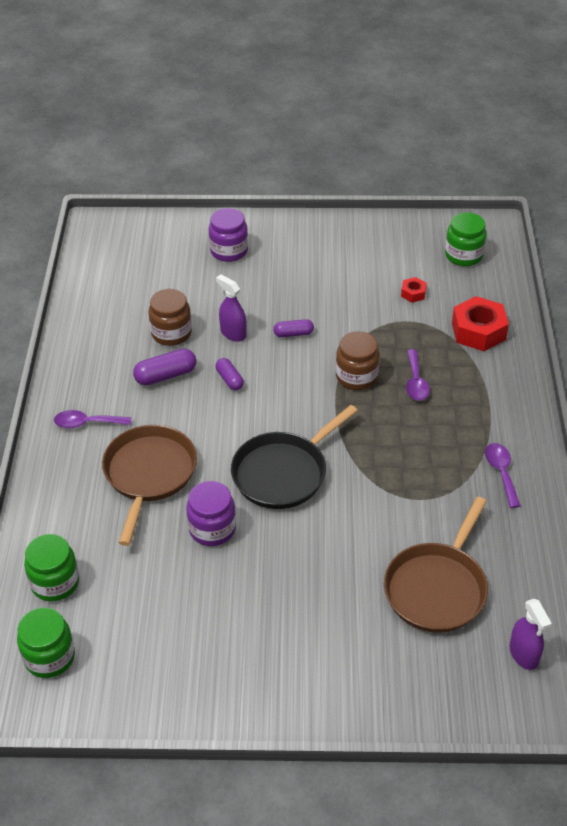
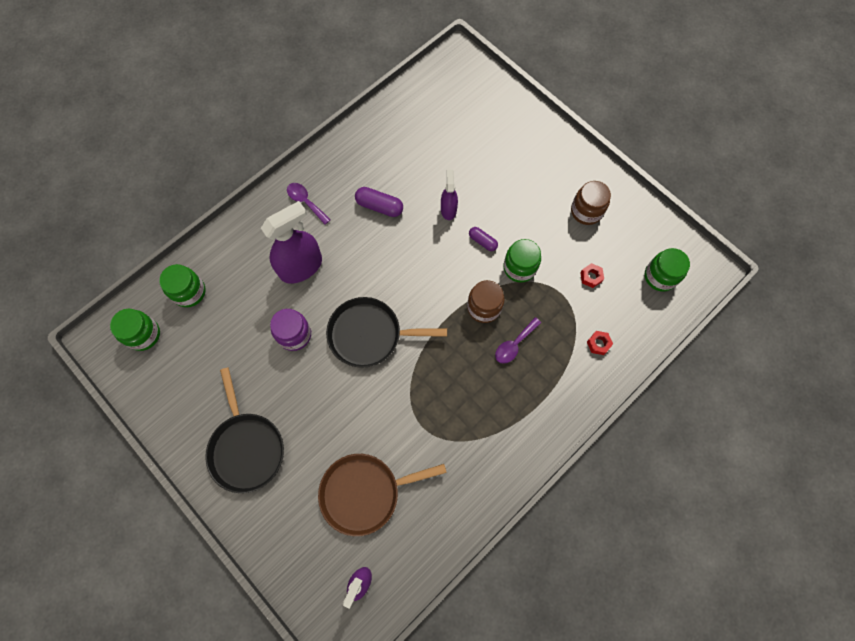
camera: 45 degrees right, 25 degrees up
brown pan [102,425,197,546] -> purple spray bottle [261,201,322,284]
brown jar [148,289,192,346] -> brown jar moved to [571,181,611,225]
purple jar [209,208,248,262] -> none
purple capsule [216,358,244,390] -> none
red nut [452,296,509,351] -> red nut [587,331,613,355], size x0.49
purple spoon [485,443,521,508] -> none
none -> black pan [205,367,284,493]
none -> green jar [503,239,541,283]

